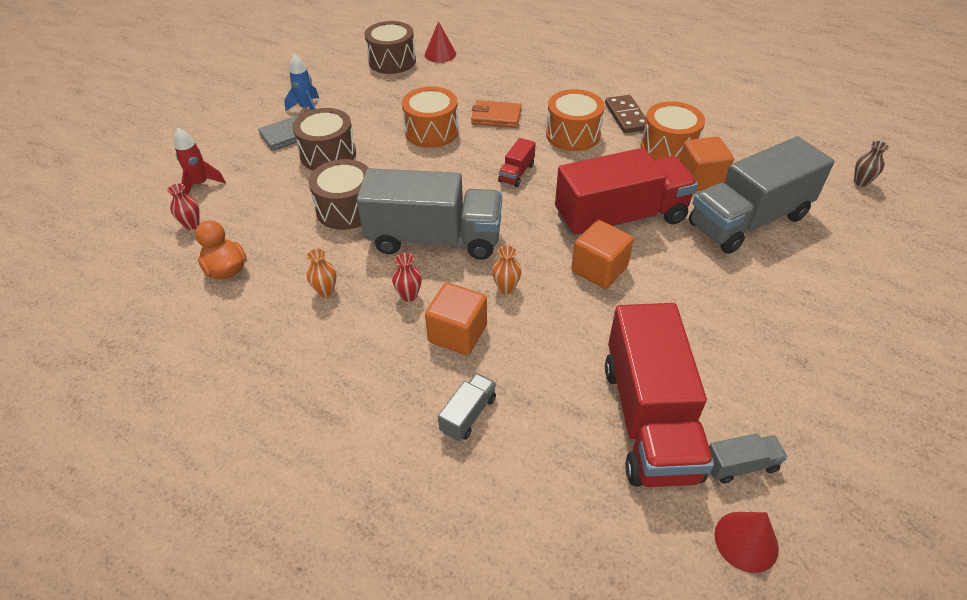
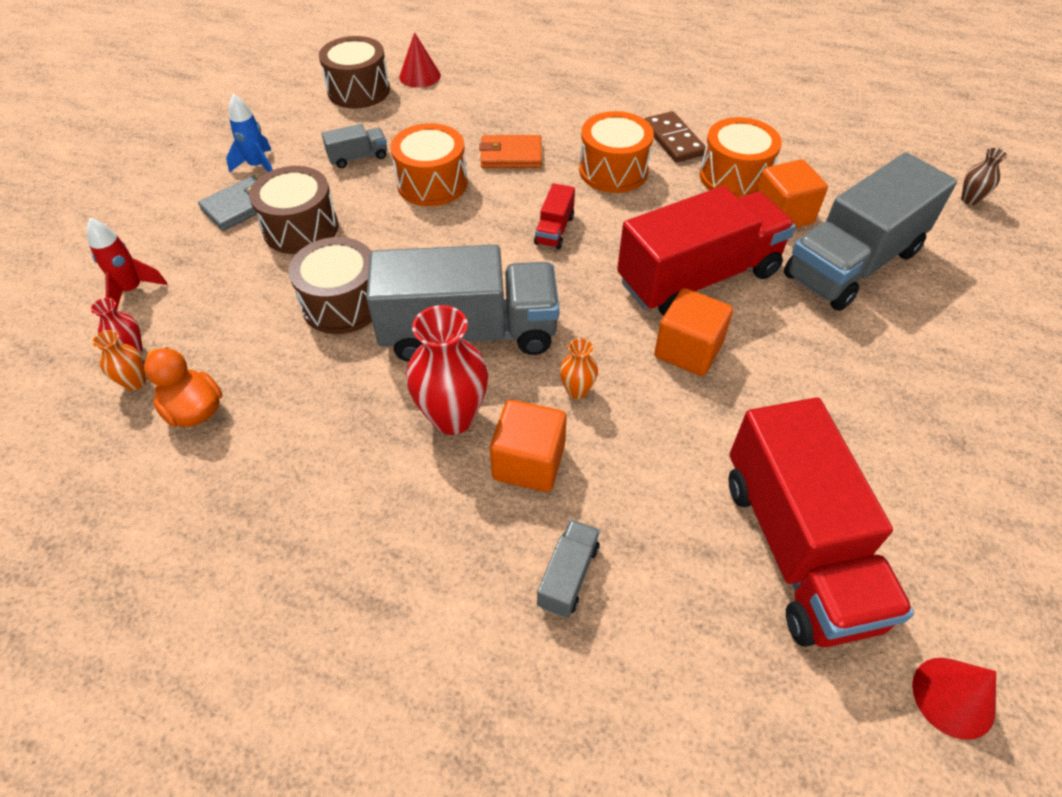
camera: 10 degrees left, 5 degrees up
orange vase [307,249,336,297] -> orange vase moved to [92,330,146,391]
red vase [392,253,422,302] -> red vase [406,305,488,435], size x2.00
grey truck [709,433,787,484] -> grey truck moved to [322,124,387,168]

